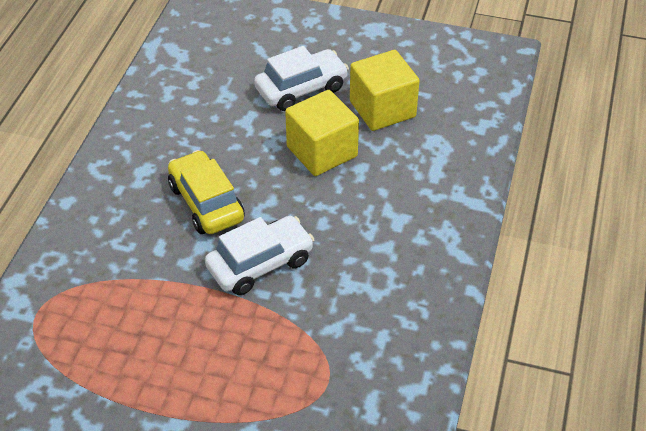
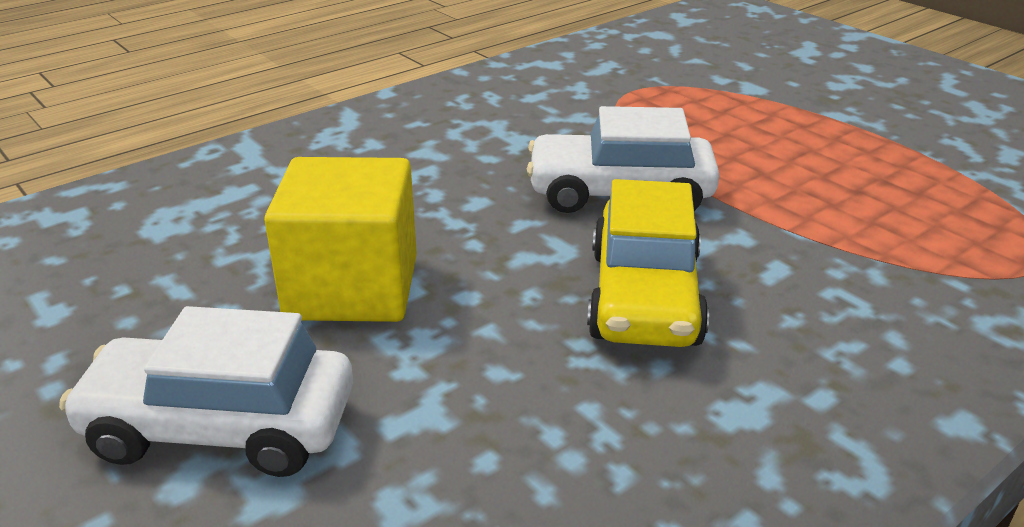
camera: 145 degrees left, 15 degrees down
yellow cube [350,50,420,131] -> none

